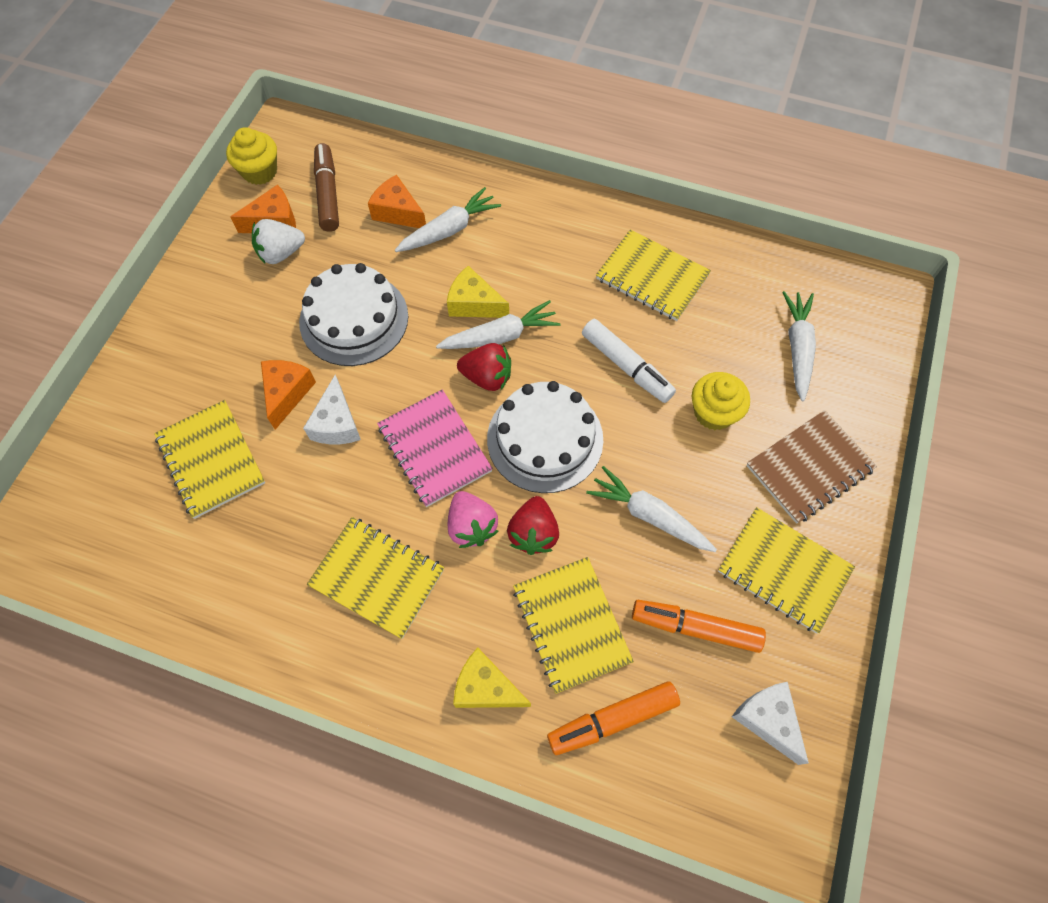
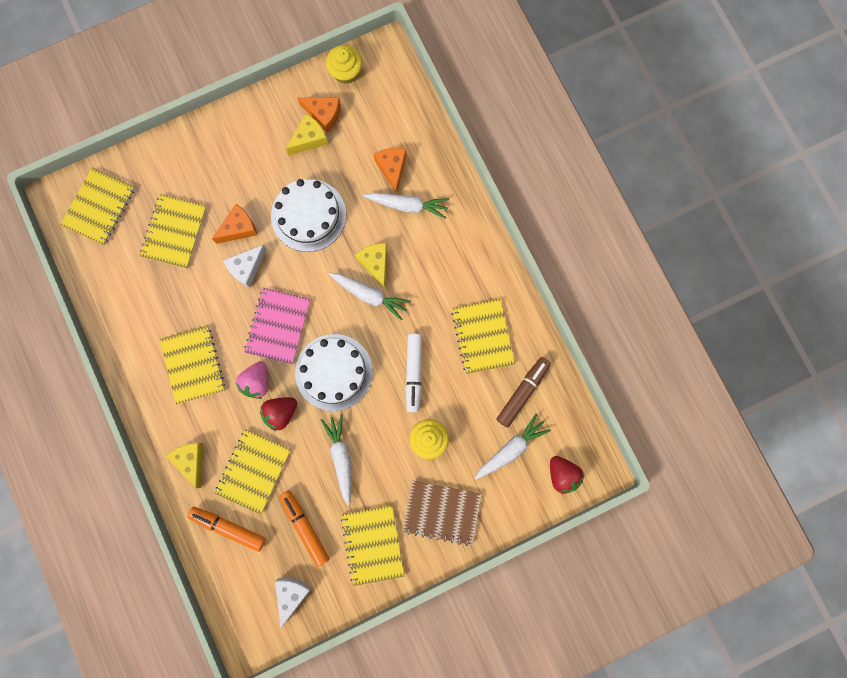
camera: 45 degrees right, 15 degrees up
white strawberry [252,219,305,264] -> yellow cheese [286,114,328,155]
brown marker [314,143,339,232] -> brown marker moved to [496,357,551,427]
red strawberry [457,343,511,391] -> red strawberry moved to [550,456,584,494]
none -> yellow notebook [60,167,135,245]

